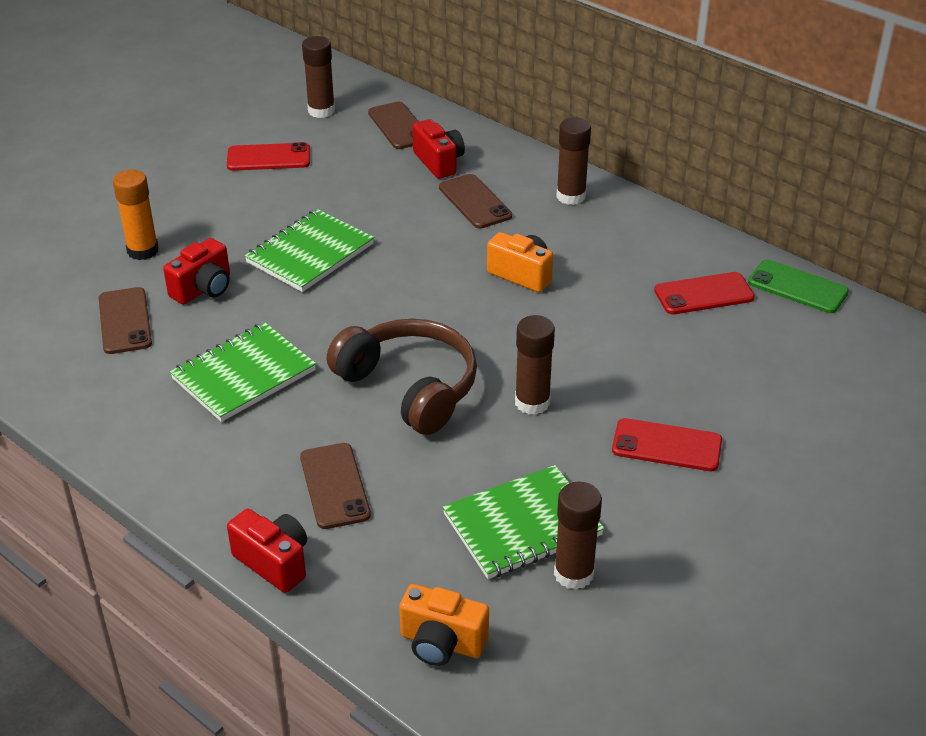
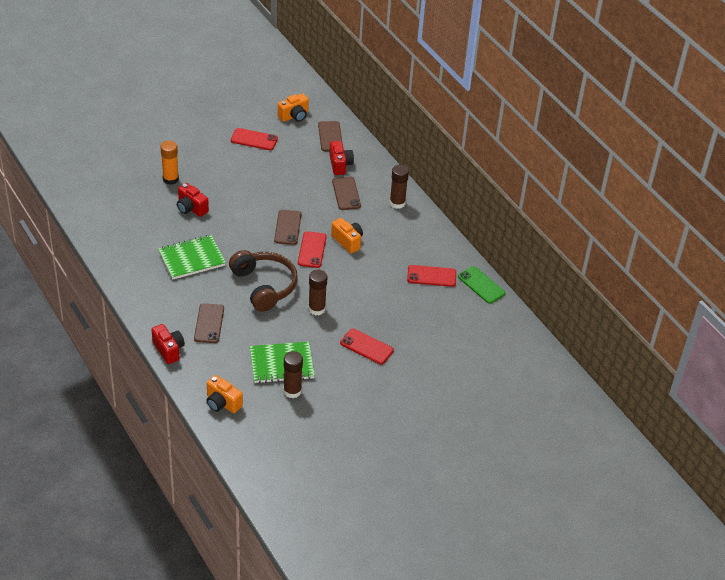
camera: 15 degrees right, 5 degrees up
brown phone [99,287,152,354] -> brown phone moved to [274,210,301,245]
red camera [163,238,230,305] -> red camera turned 75 degrees clockwise [177,183,209,217]
green notebook [245,209,374,292] -> none
brown glue stick [302,36,335,118] -> orange camera [278,93,309,122]
none -> red phone [298,231,327,268]

